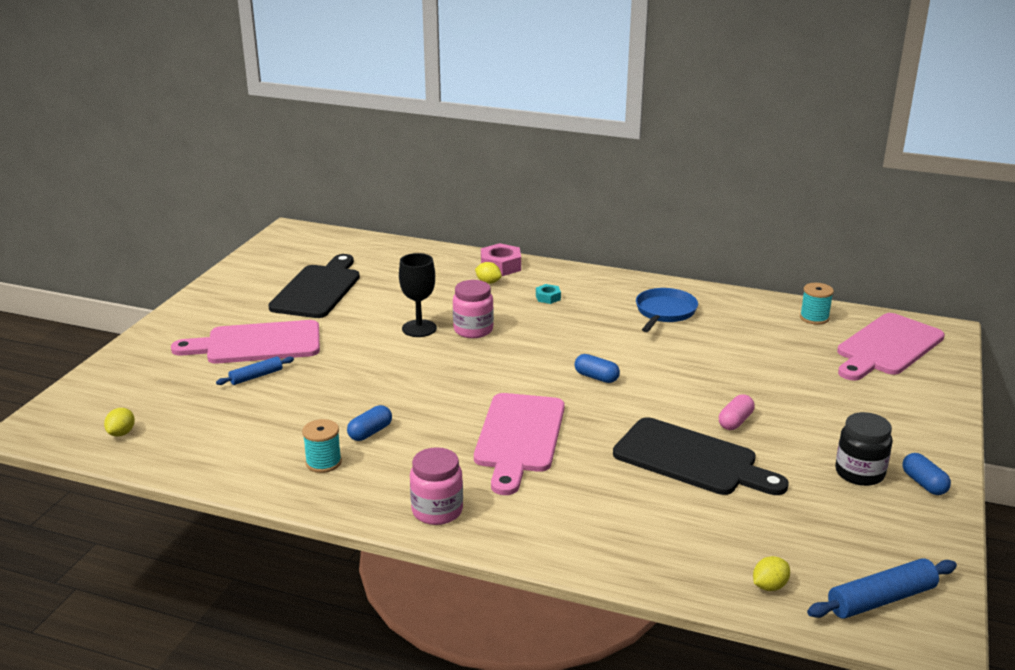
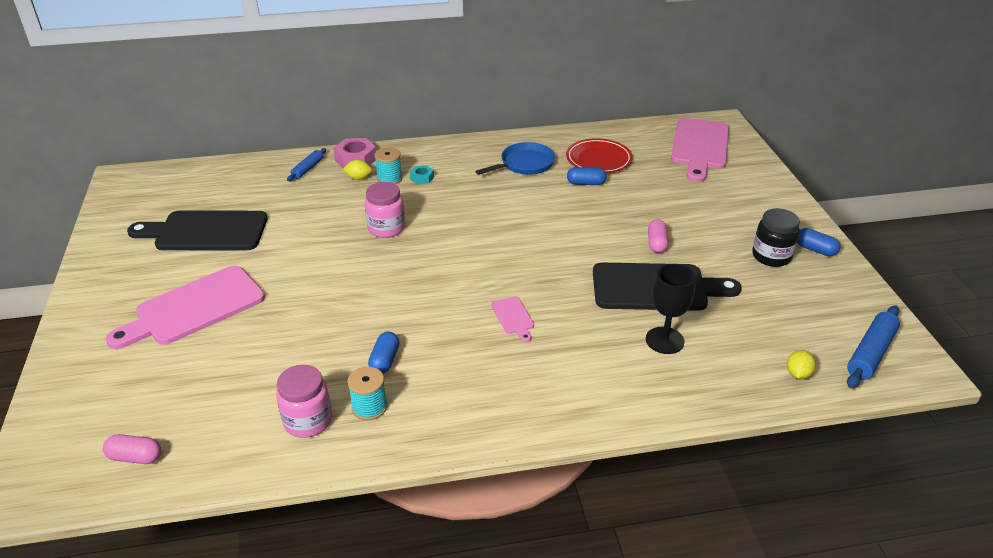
camera: 30 degrees left, 10 degrees up
yellow lemon [104,408,135,437] -> pink capsule [103,434,161,464]
blue rolling pin [216,356,294,385] -> blue rolling pin moved to [287,148,326,181]
black cutting board [268,254,360,318] -> black cutting board turned 75 degrees counterclockwise [127,211,267,250]
black goblet [399,253,437,337] -> black goblet moved to [646,264,695,354]
pink jar [410,447,463,525] -> pink jar moved to [276,365,332,438]
pink cutting board [474,393,565,495] -> pink cutting board [491,296,534,342], size x0.43
blue capsule [574,354,620,383] -> blue capsule moved to [567,167,607,185]
blue pan [636,288,698,332] -> blue pan turned 60 degrees clockwise [475,142,555,175]
turquoise spool [800,283,834,325] -> turquoise spool moved to [374,147,402,184]
none -> red plate [566,138,633,173]

